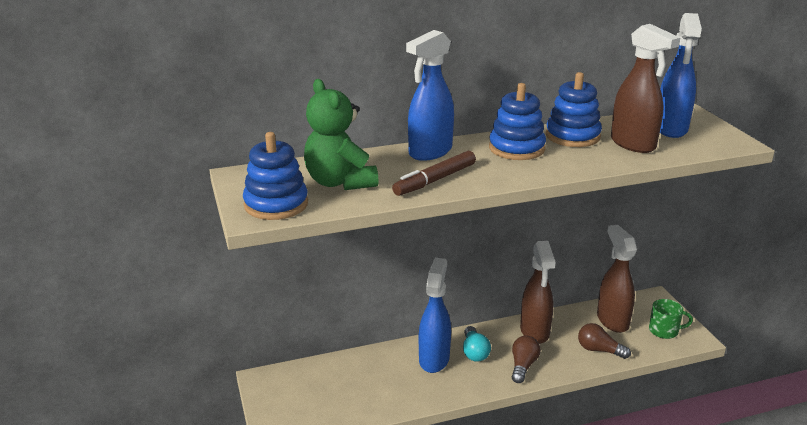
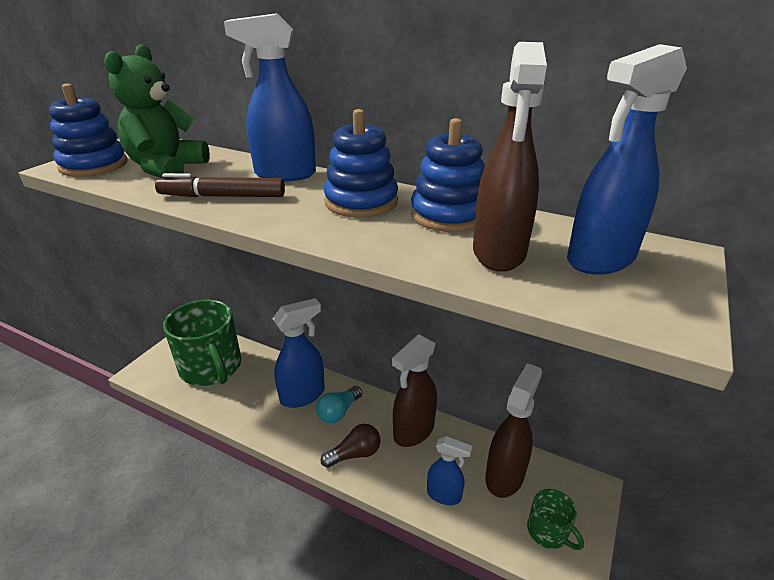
camera: 45 degrees right, 5 degrees up
brown light bulb [578,323,631,359] -> blue spray bottle [427,436,472,505]
none -> green mug [163,300,241,386]

